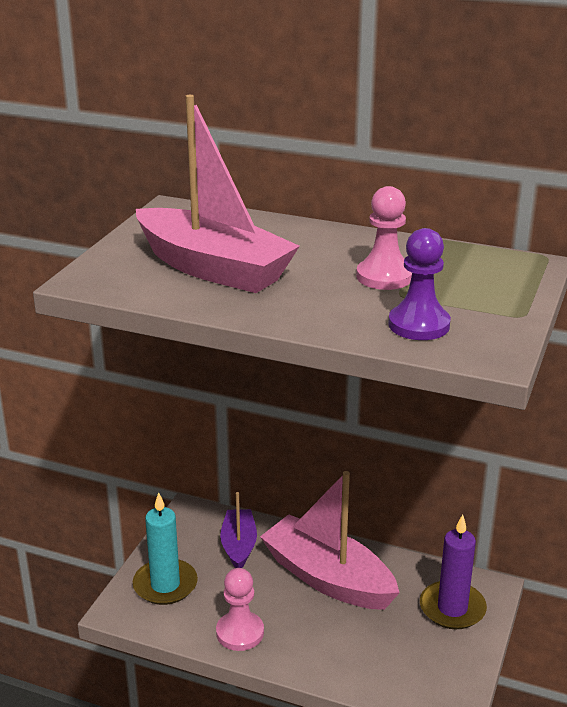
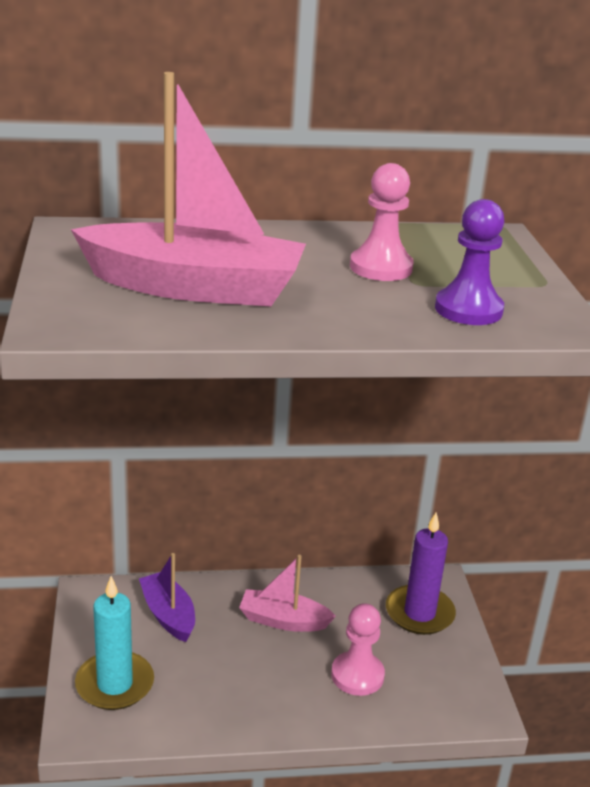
camera: 30 degrees left, 0 degrees up
pink pawn [216,568,264,651] -> pink pawn moved to [331,603,385,696]
pink boat [260,471,400,610] -> pink boat [239,555,336,632], size x0.55

